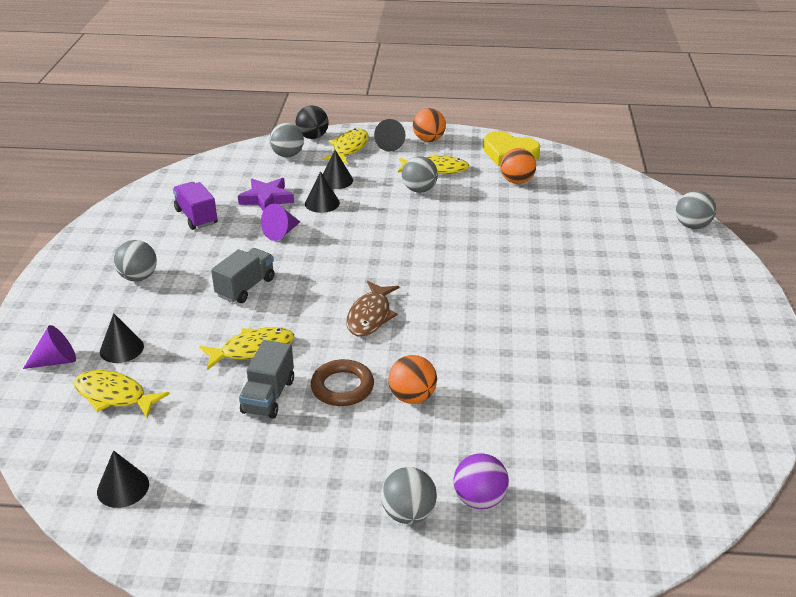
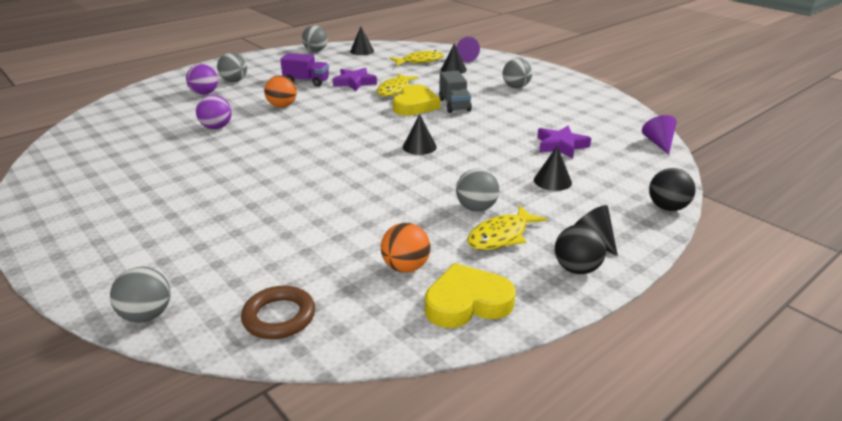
camera: 135 degrees right, 5 degrees down
purple truck [173,182,218,230] -> purple truck moved to [280,53,329,86]
grey truck [239,340,294,419] -> purple star [333,68,377,91]
purple cone [261,204,300,241] -> purple cone moved to [642,115,677,154]
grey ball [269,123,304,157] -> grey ball moved to [302,25,328,52]
black cone [305,171,340,213] -> black cone moved to [403,114,437,155]
brown ring [311,359,374,406] -> brown ring moved to [241,286,315,339]
yellow fish [322,128,369,165] -> none
brown fish [346,281,399,336] -> none
orange ball [413,108,446,142] -> black ball [555,224,606,274]
none -> purple ball [196,95,232,129]
none -> yellow heart [393,85,440,116]

